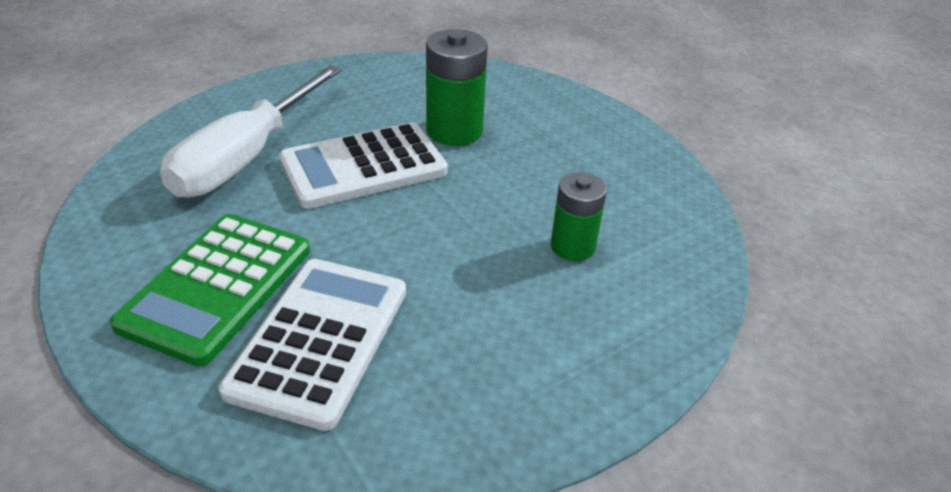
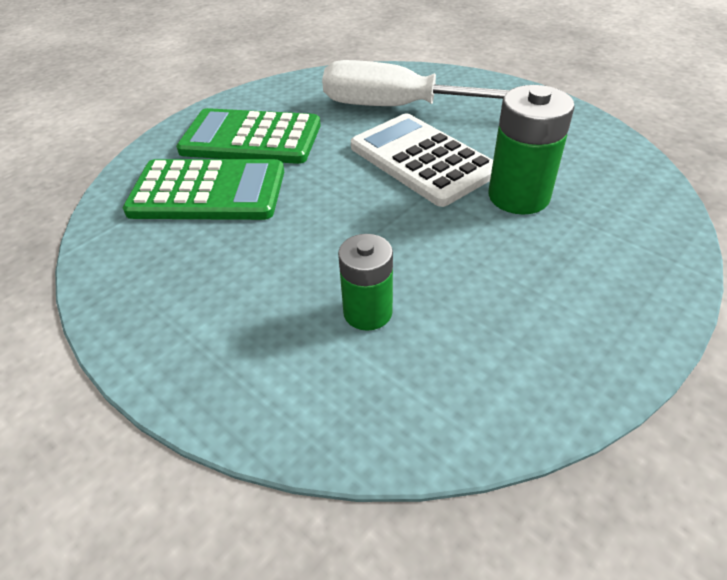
camera: 80 degrees right, 5 degrees up
white calculator [219,259,406,431] -> green calculator [123,159,284,220]

